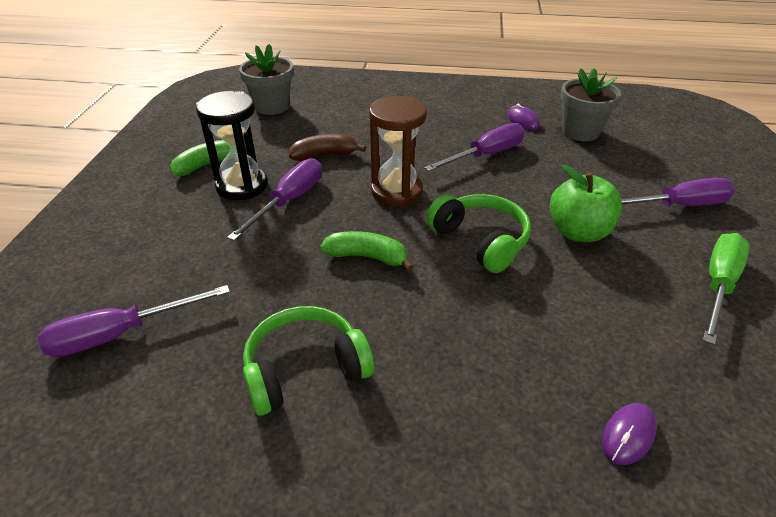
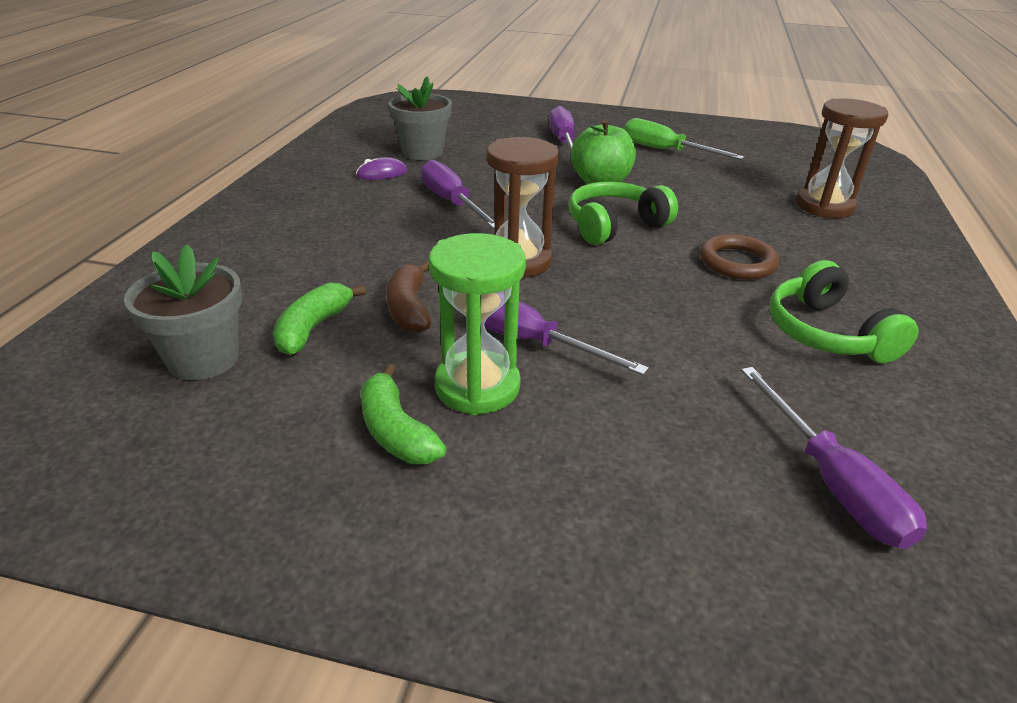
camera: 85 degrees left, 5 degrees down
black hourglass [196,91,268,200] -> green hourglass [429,233,526,415]
green banana [320,231,414,271] -> green banana moved to [273,283,366,355]
purple mouse [602,403,657,465] -> brown hourglass [796,98,888,218]
none -> brown ring [700,234,779,280]

